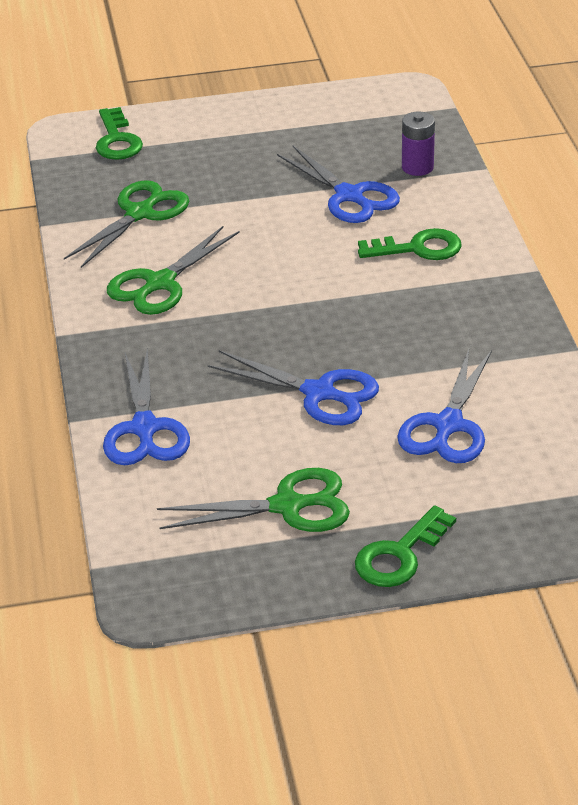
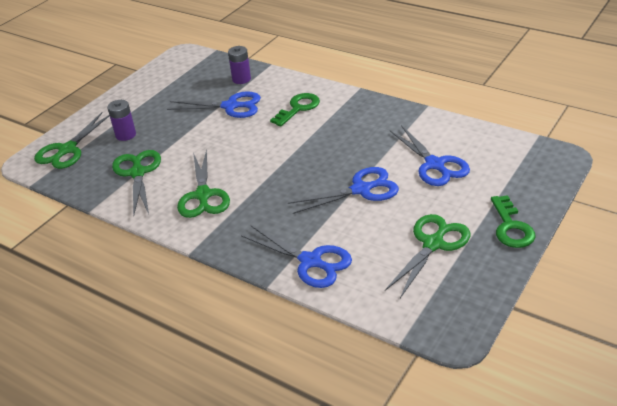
camera: 45 degrees left, 0 degrees up
green key [96,107,143,160] -> green scissors [34,112,110,169]
none -> purple battery [107,100,136,141]

